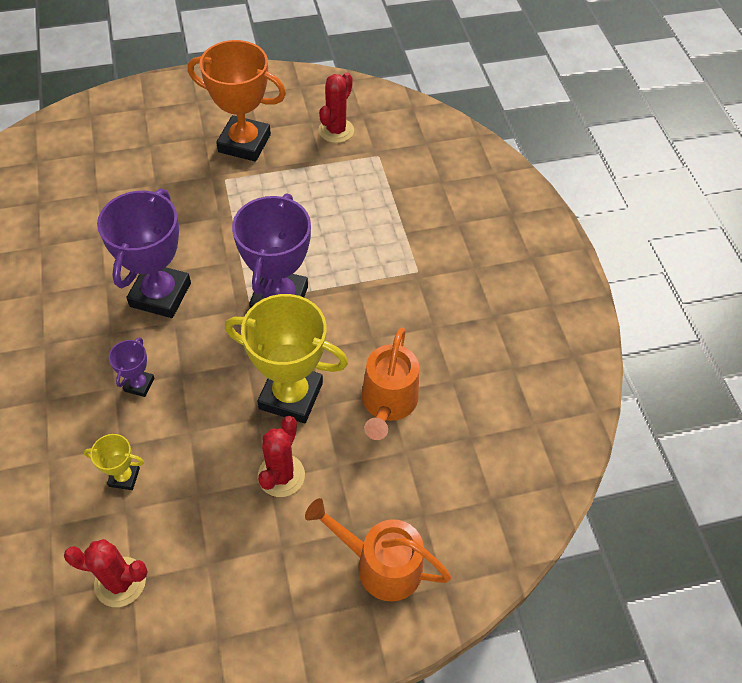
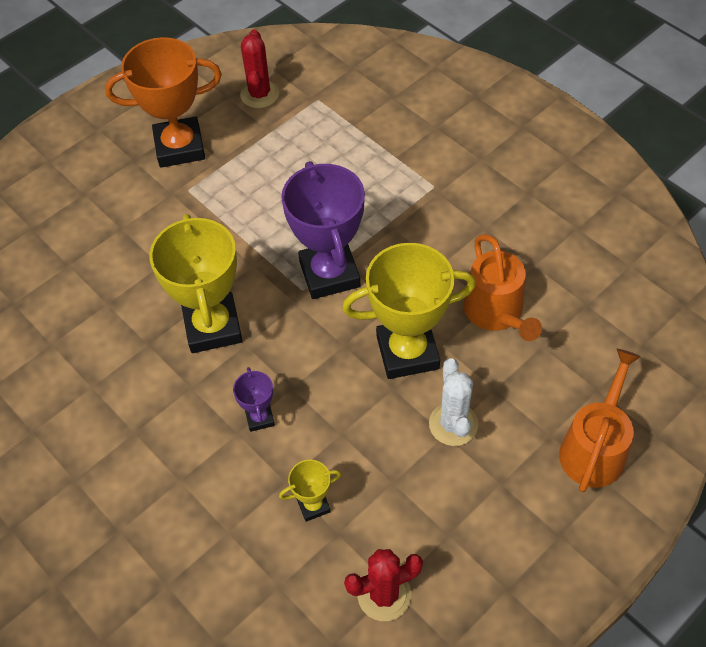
camera: 25 degrees left, 0 degrees up
purple trophy [97,189,191,318] -> yellow trophy [149,214,243,353]
red cactus [258,416,305,497] -> white cactus [429,358,478,446]
orange watering can [305,498,451,602] -> orange watering can turned 120 degrees clockwise [559,349,641,493]

